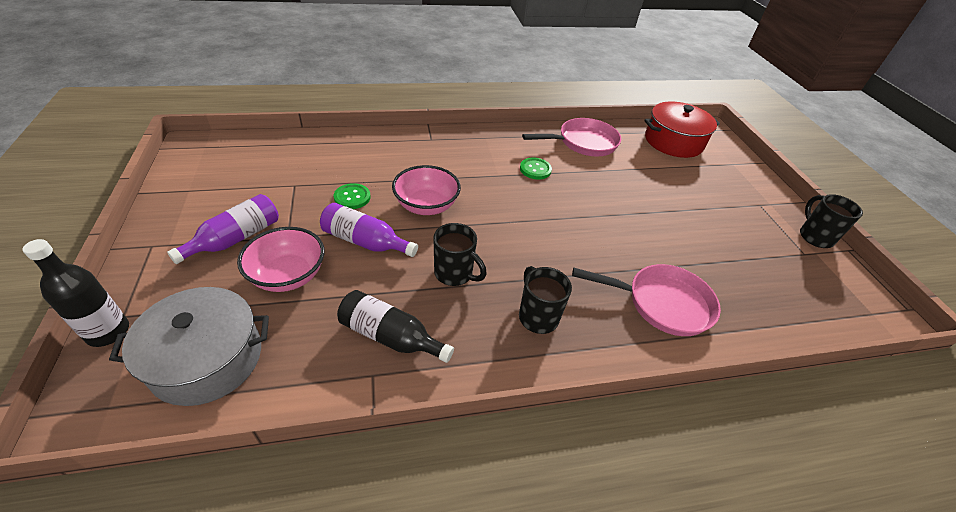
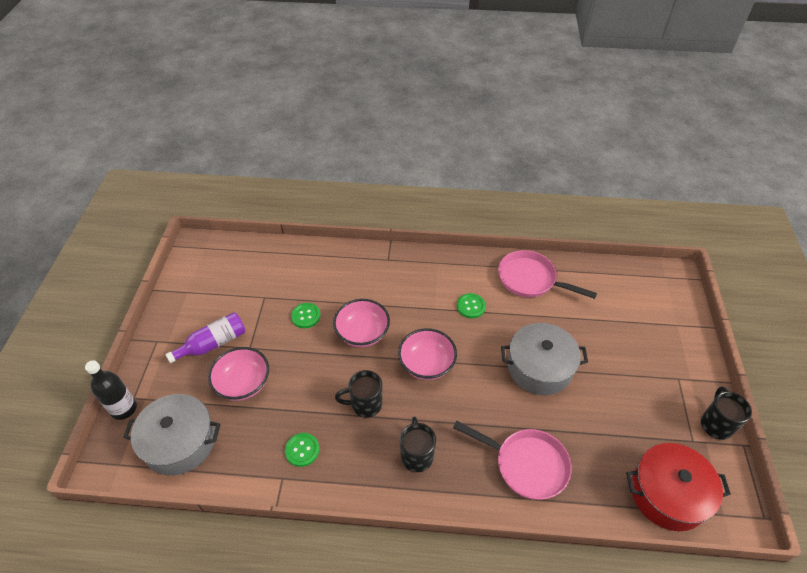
camera: 20 degrees right, 5 degrees up
purple bottle [320,203,418,257] -> none
black bottle [337,290,454,363] -> green button [285,433,319,467]
black mug [433,223,487,286] -> black mug turned 120 degrees clockwise [335,370,382,418]
pink pan [522,118,621,156] -> pink pan turned 150 degrees counterclockwise [498,250,597,299]
red pot [644,102,720,158] -> red pot moved to [626,443,731,531]
none -> pink bowl [398,328,457,380]
none -> grey pot [501,323,588,395]

